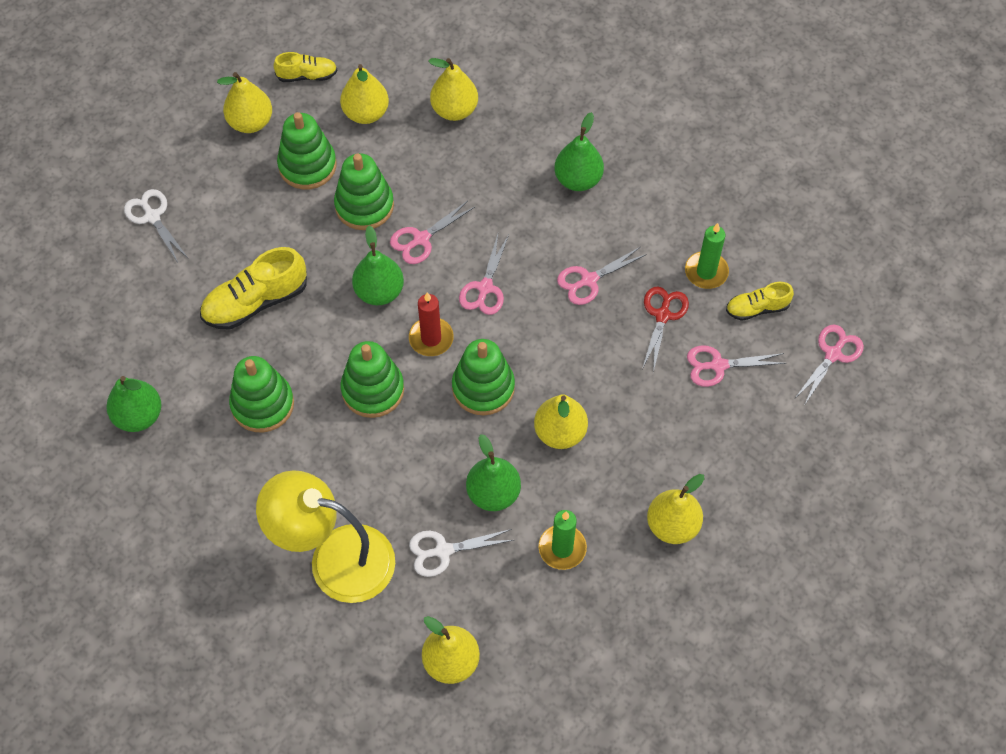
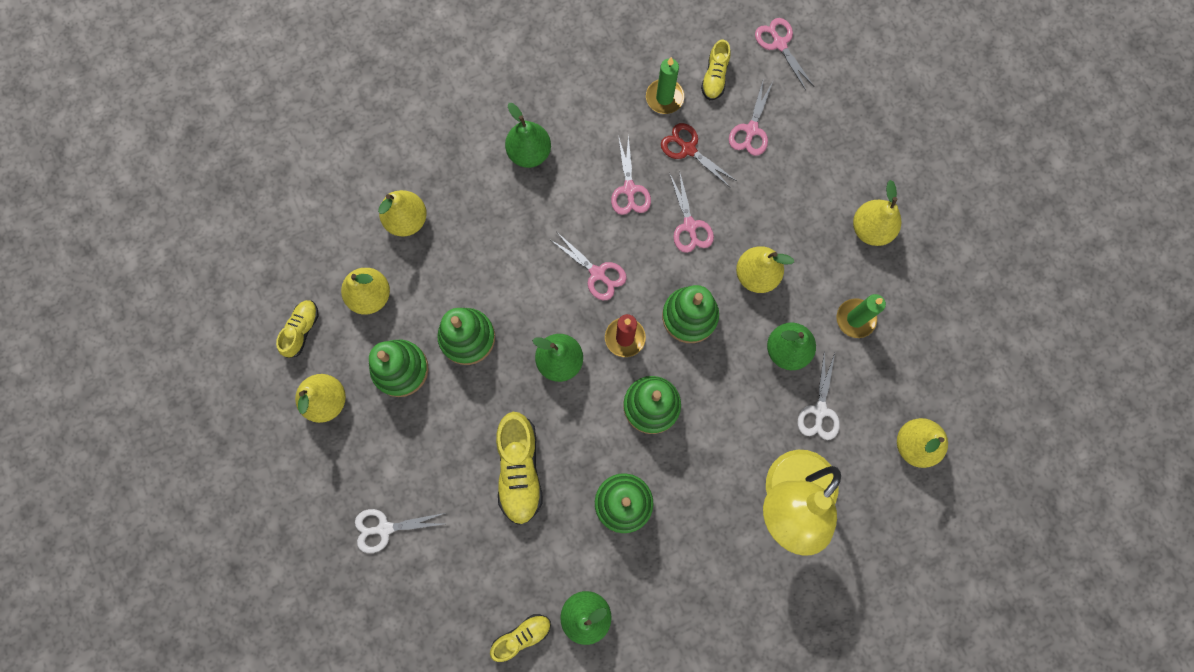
camera: 65 degrees left, 15 degrees up
pink scissors [390,201,475,264] -> pink scissors moved to [670,170,714,253]
none -> yellow shoe [490,614,551,662]

